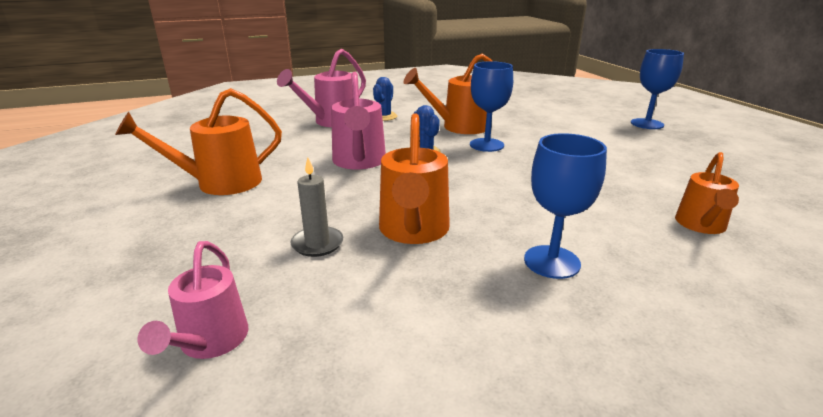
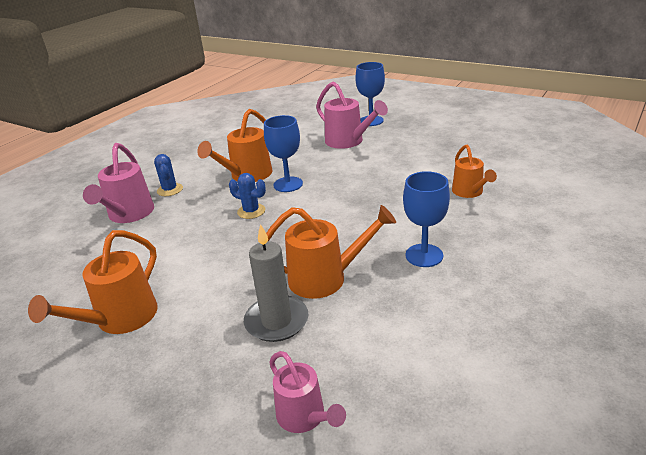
camera: 35 degrees left, 5 degrees up
grey candle [290,158,343,257] -> grey candle [244,224,308,342], size x1.53
pink watering can [331,72,386,169] -> pink watering can moved to [316,81,388,149]
orange watering can [379,113,450,244] -> orange watering can turned 60 degrees counterclockwise [266,205,396,299]

